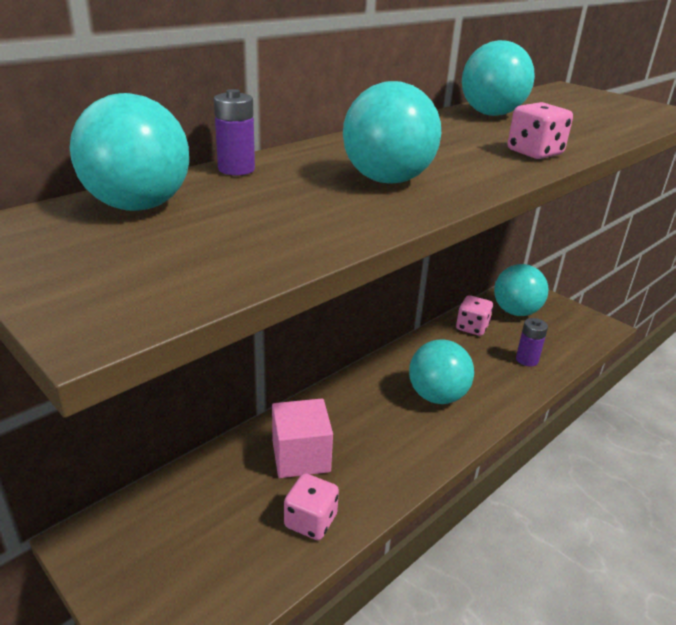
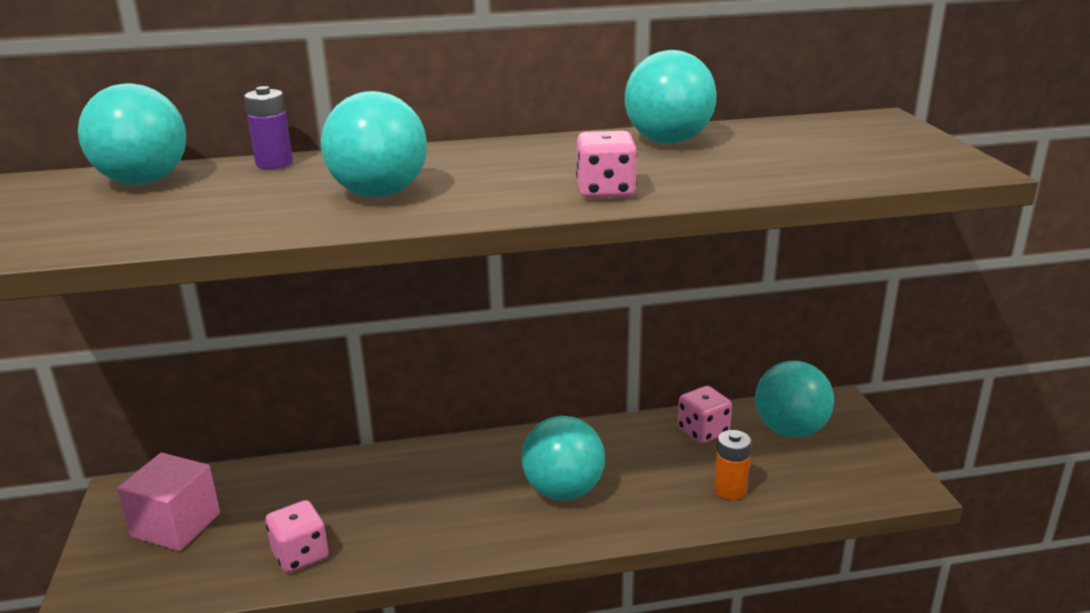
camera: 35 degrees right, 5 degrees down
pink cube [272,399,333,478] -> pink cube moved to [117,453,220,551]
purple battery [516,318,548,367] -> orange battery [714,430,752,500]

